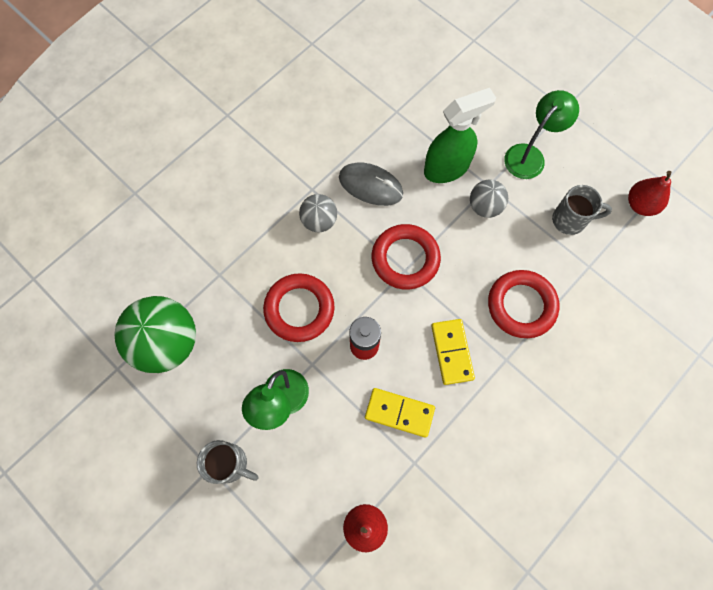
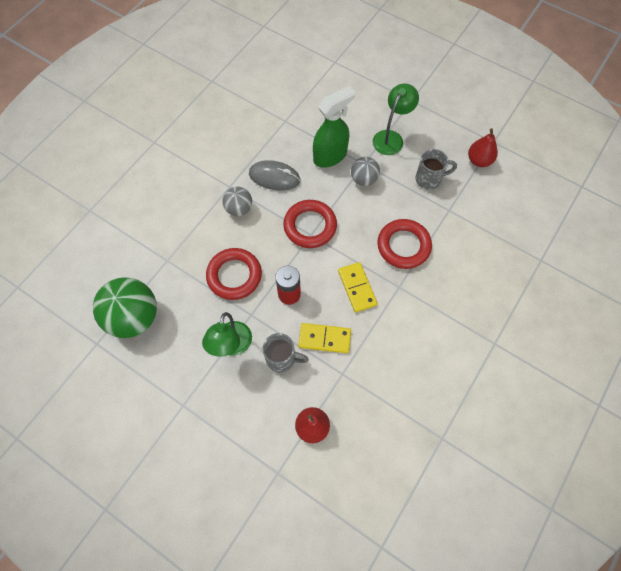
camera: 10 degrees left, 5 degrees down
grey mug [197,440,258,484] -> grey mug moved to [263,333,309,373]

